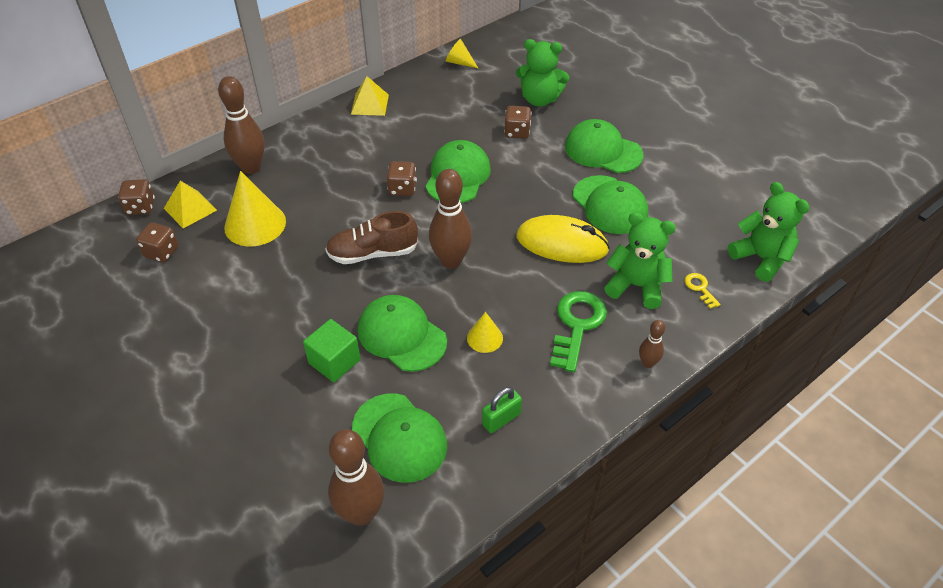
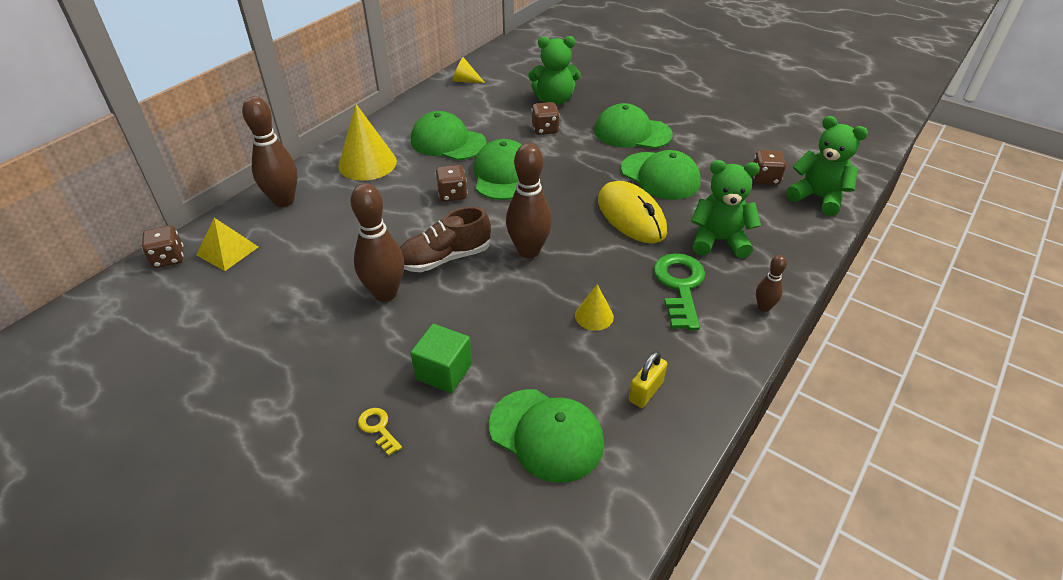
camera: 15 degrees left, 5 degrees down
brown dice [136,222,178,262] -> brown dice moved to [753,150,786,185]
yellow cone [224,171,286,247] -> yellow cone moved to [338,104,397,181]
brown bowling pin [328,429,385,526] -> brown bowling pin moved to [351,183,404,302]
yellow pyramid [351,76,389,116] -> none
green cap [358,295,447,372] -> green cap moved to [411,111,487,160]
green padlock [482,387,522,433] -> yellow padlock [629,351,667,408]
yellow mouse [517,215,610,263] -> yellow mouse turned 60 degrees clockwise [598,181,667,244]
yellow key [685,273,720,309] -> yellow key moved to [358,408,402,456]

